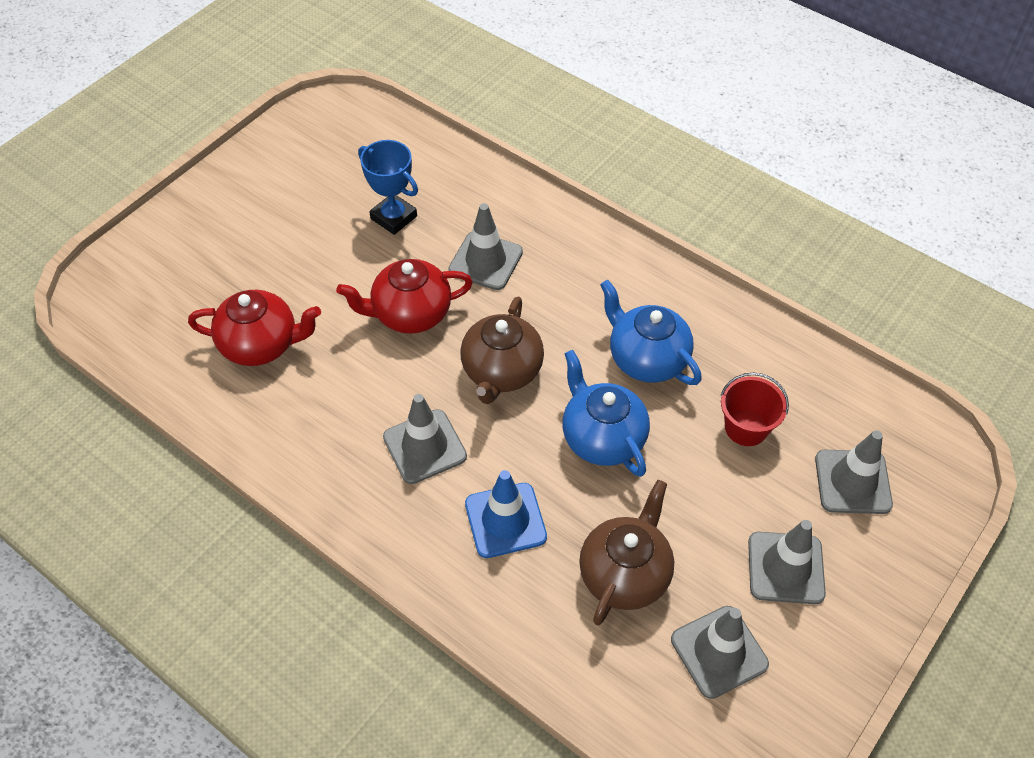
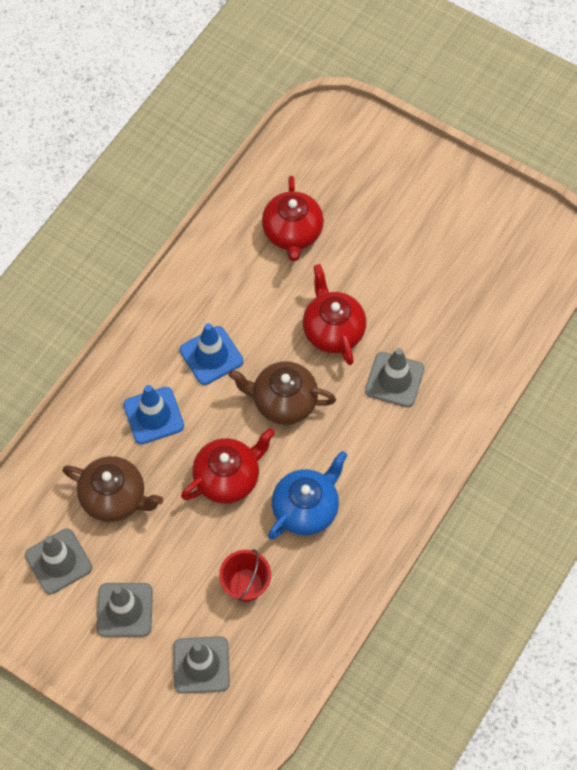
camera: 85 degrees right, 10 degrees up
blue trophy [358,140,418,235] -> none
grey traffic cone [383,394,467,484] -> blue traffic cone [180,323,243,385]
blue teapot [562,350,650,477] -> red teapot [181,428,275,504]

